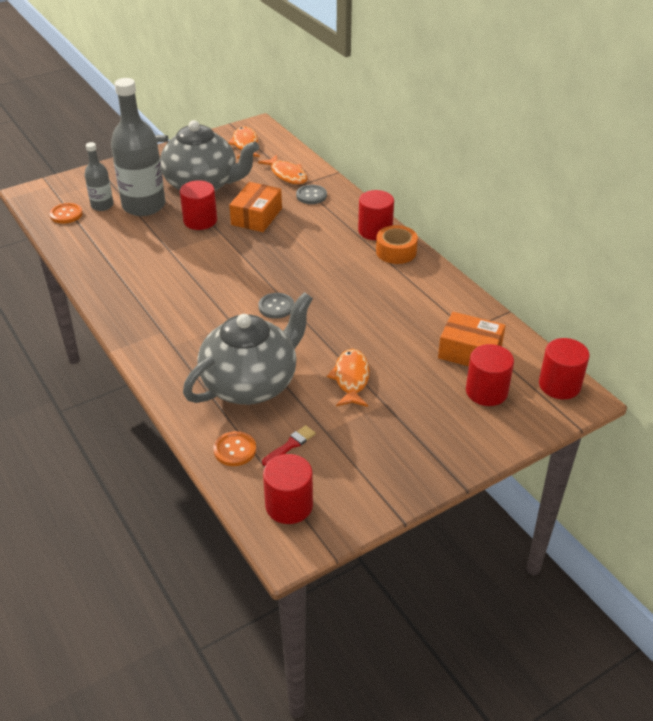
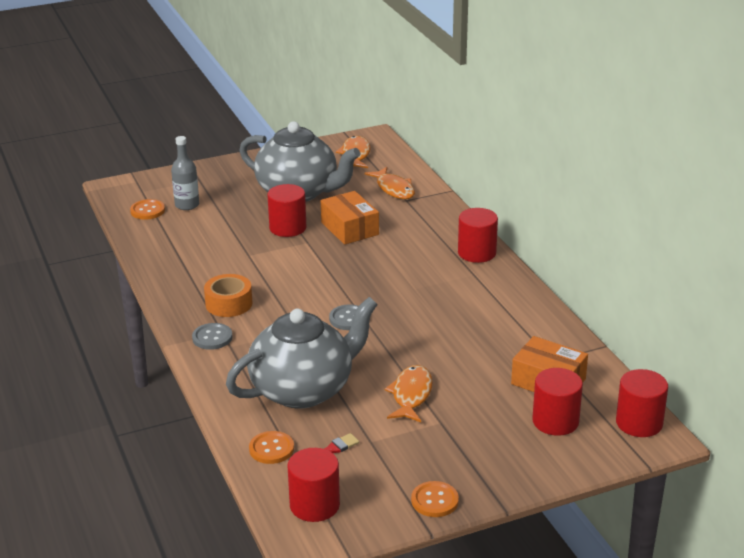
camera: 10 degrees right, 10 degrees down
grey bottle [111,78,165,216] -> none
orange box [229,182,282,232] -> orange box turned 60 degrees counterclockwise [321,191,379,245]
grey button [296,185,327,204] -> grey button moved to [192,323,233,350]
orange tape [376,225,418,264] -> orange tape moved to [204,274,252,317]
none -> orange button [411,481,459,517]

